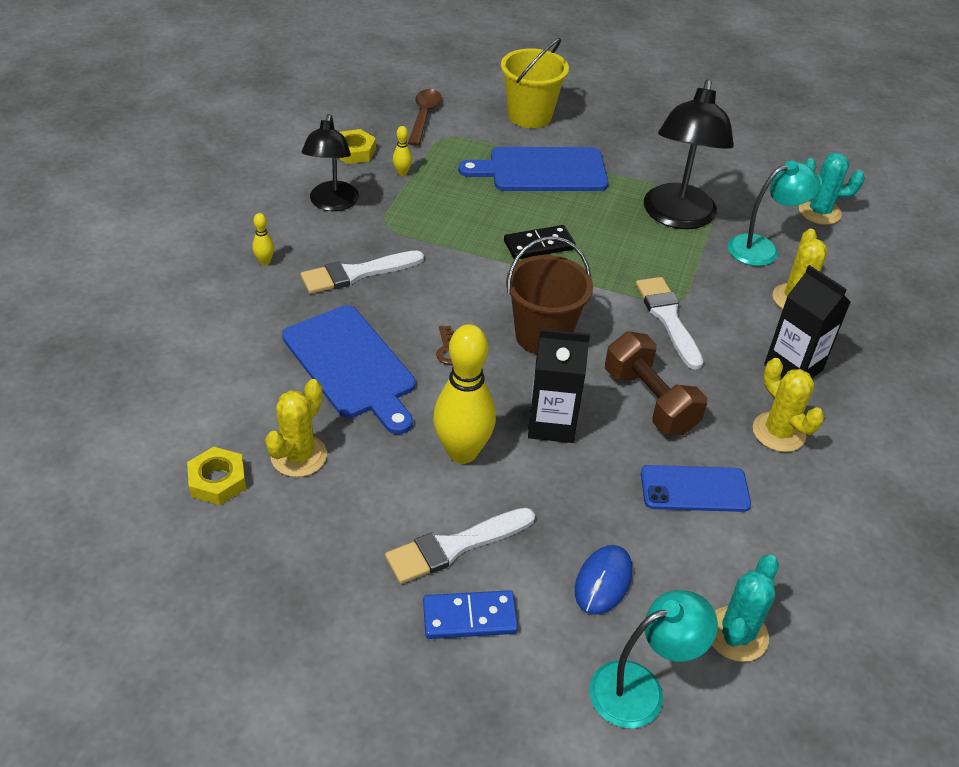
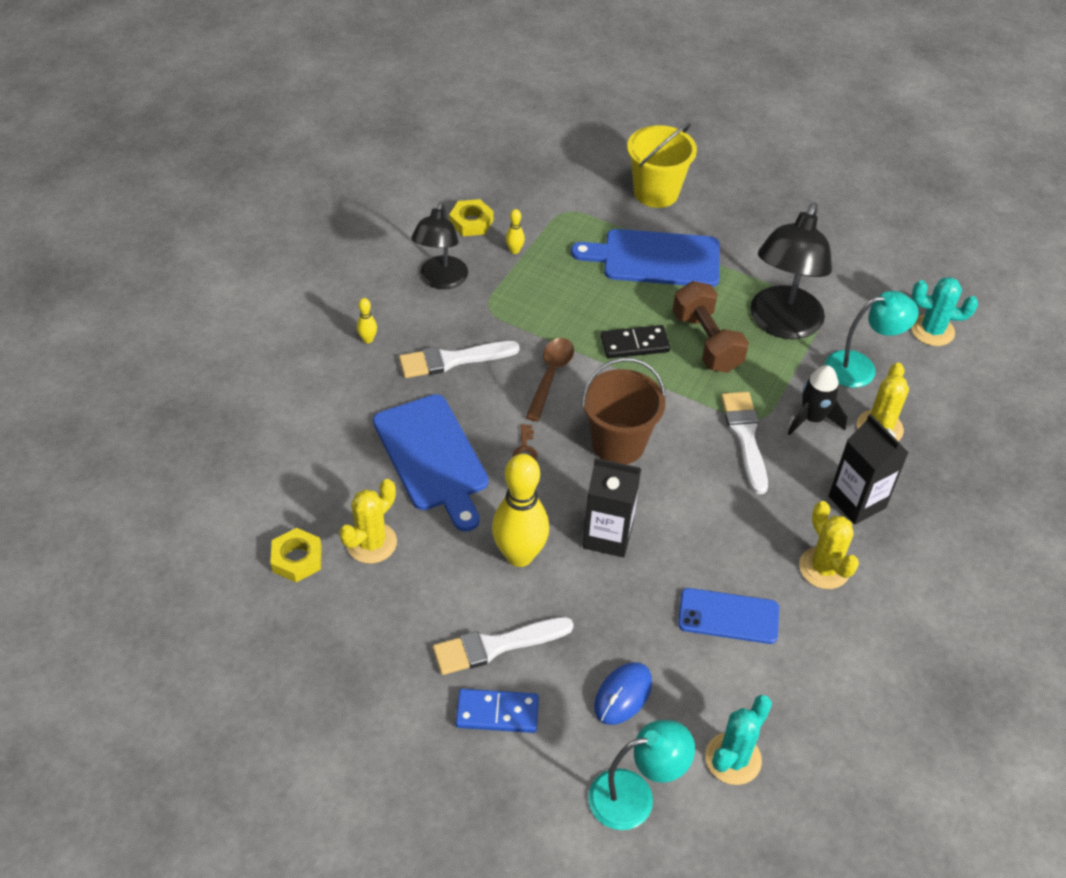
camera: 10 degrees right, 5 degrees up
brown spoon [408,89,442,146] -> brown spoon moved to [525,338,574,422]
brown dumbbell [605,332,707,435] -> brown dumbbell moved to [672,281,749,373]
none -> black rocket [788,365,847,435]

